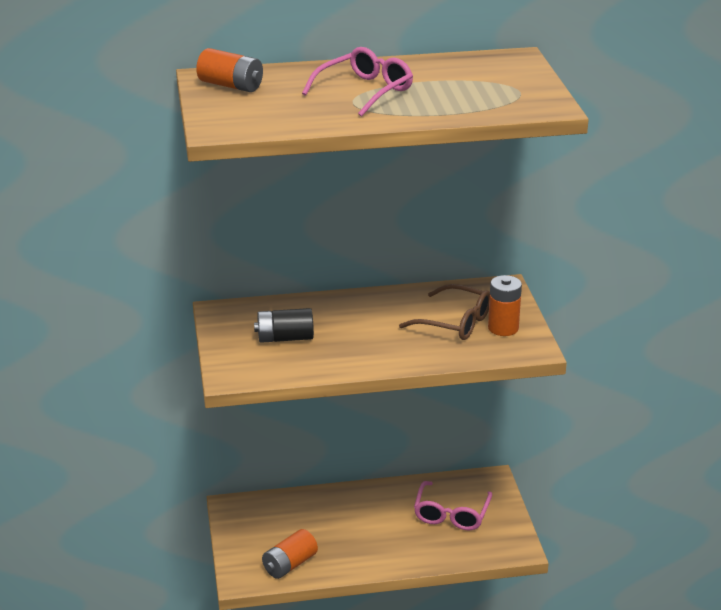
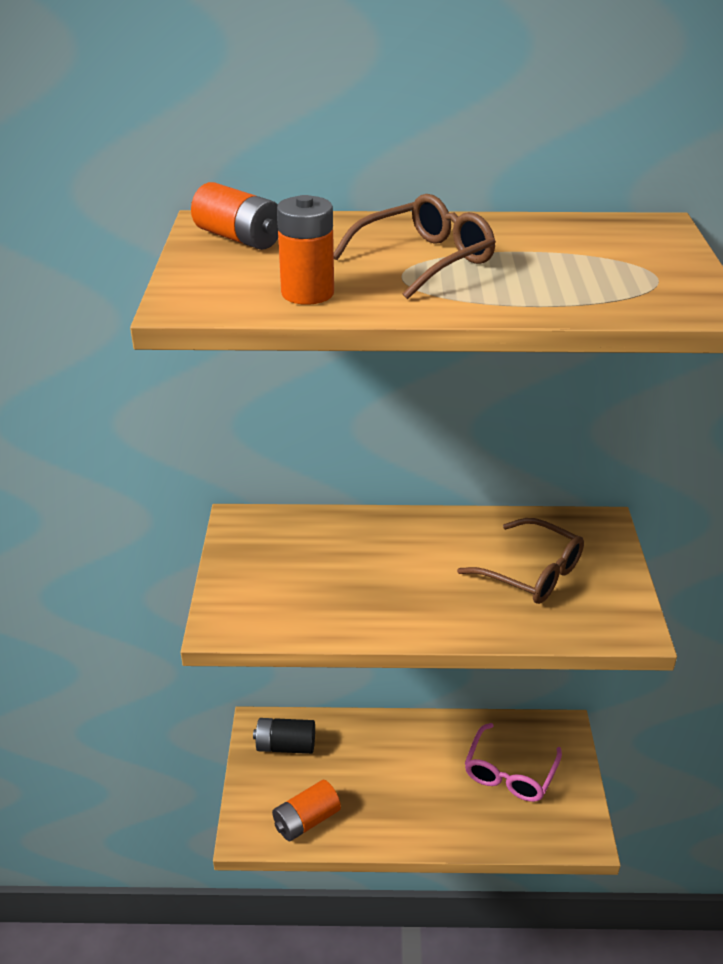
camera: 10 degrees right, 5 degrees up
black battery [254,308,314,343] -> black battery moved to [253,718,315,754]
pink glasses [302,47,413,117] -> brown glasses [334,194,496,299]
orange battery [488,275,522,336] -> orange battery moved to [277,195,334,305]

